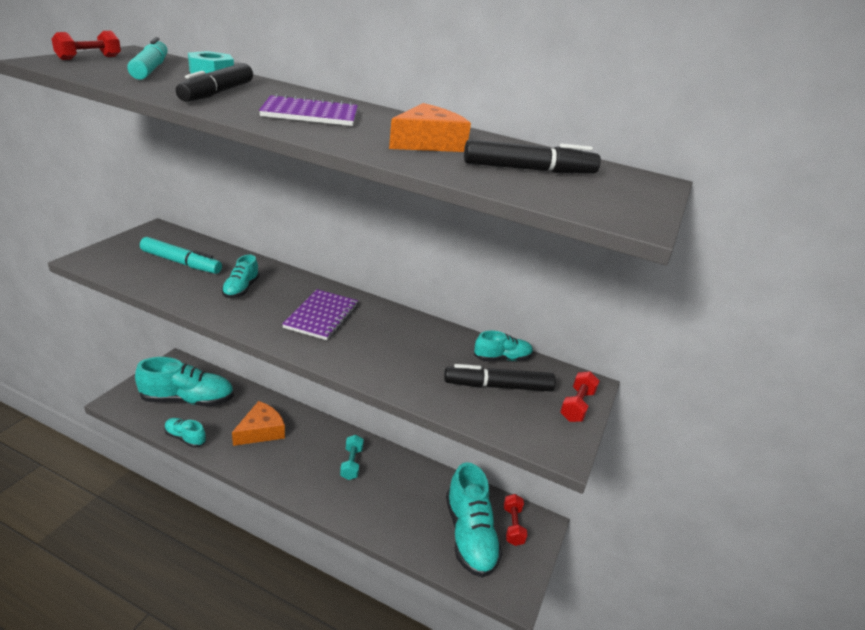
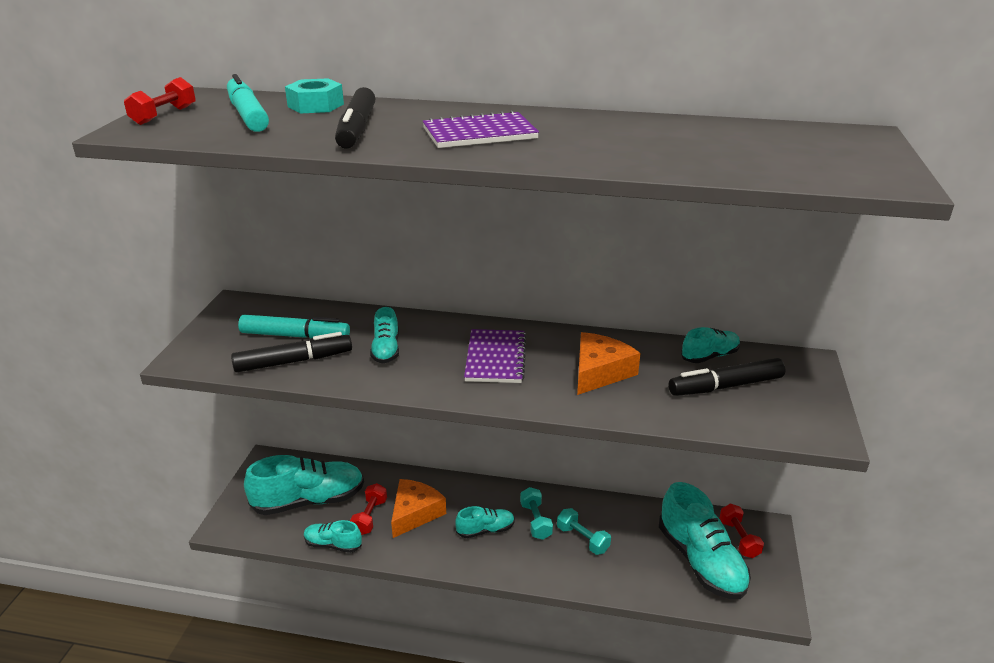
camera: 10 degrees left, 0 degrees up
orange cheese [389,103,471,152] -> orange cheese moved to [577,332,641,395]
black marker [464,139,601,173] -> black marker moved to [231,332,352,372]
red dumbbell [560,371,600,422] -> red dumbbell moved to [350,483,387,535]
none -> turquoise shoe [455,506,515,538]
none -> turquoise dumbbell [557,508,611,555]

